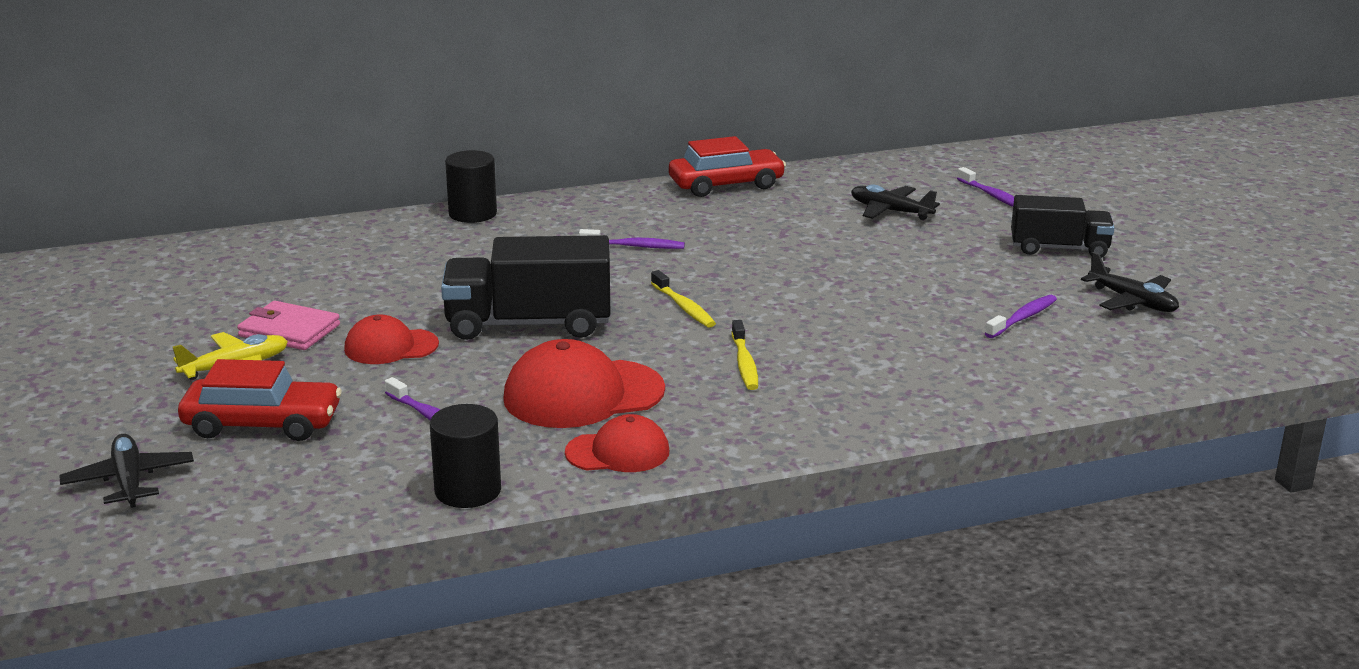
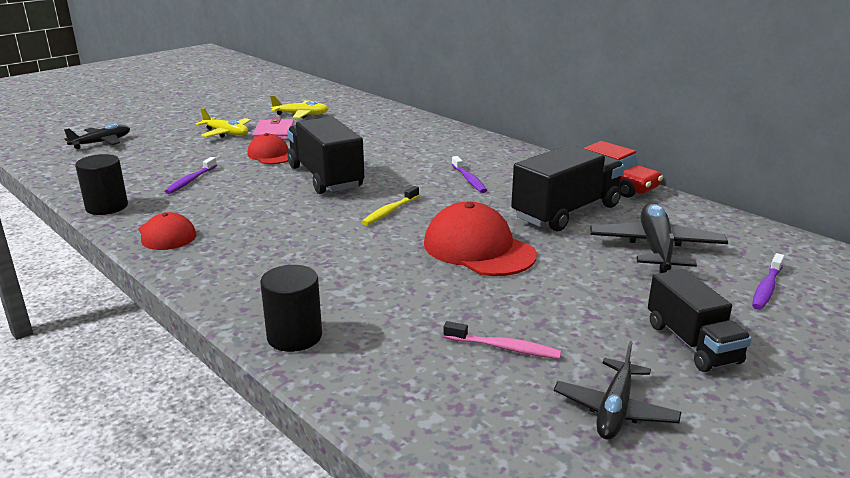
camera: 65 degrees right, 0 degrees up
red car [178,359,342,441] -> none
black cylinder [445,150,497,223] -> black cylinder moved to [260,265,322,352]
red cap [503,339,665,428] -> red cap moved to [424,202,537,276]
yellow toothbrush [732,320,758,390] -> none
black plane [851,184,940,220] -> black plane [590,202,728,273], size x1.52
purple toothbrush [985,295,1057,338] -> pink toothbrush [444,321,561,359]
none -> yellow plane [270,95,328,119]
none -> black truck [511,144,624,232]

